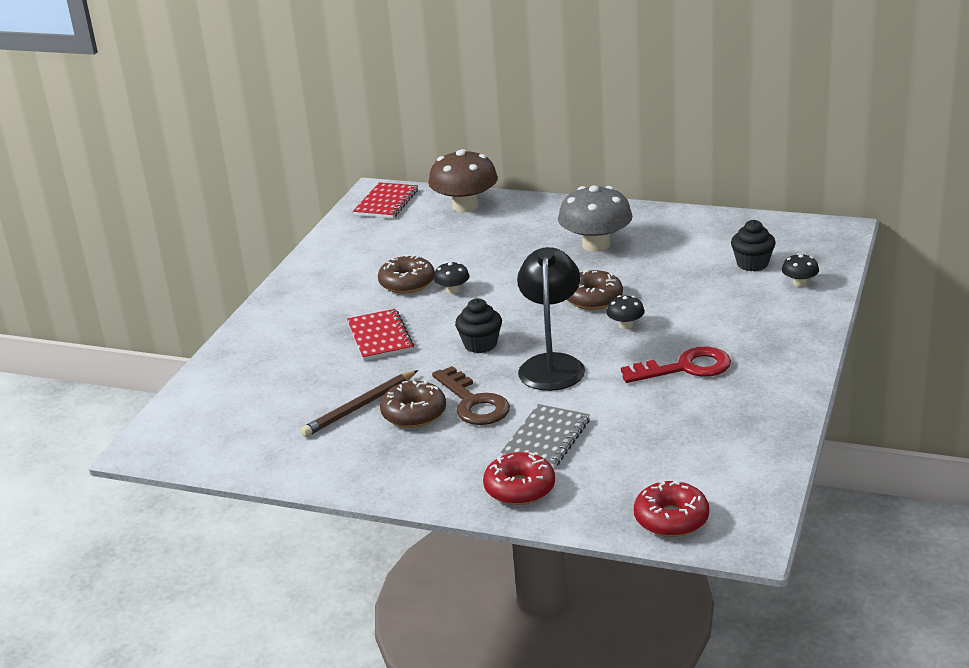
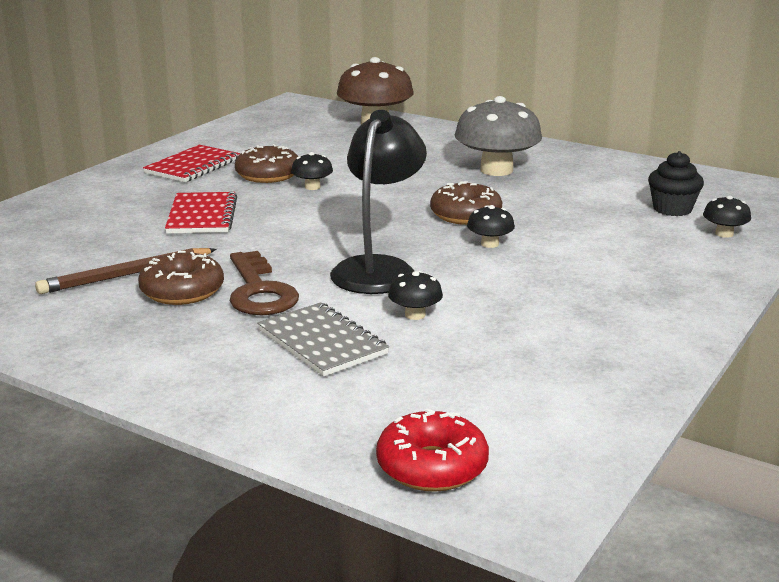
camera: 10 degrees right, 5 degrees down
red notebook [353,182,418,218] -> red notebook moved to [143,145,240,182]
black cupcake [455,298,502,353] -> none
red donut [483,452,555,505] -> none
grey notebook [501,404,590,468] -> grey notebook turned 75 degrees counterclockwise [257,302,389,377]
red key [621,347,731,383] -> none
none -> black mushroom [388,271,443,320]

